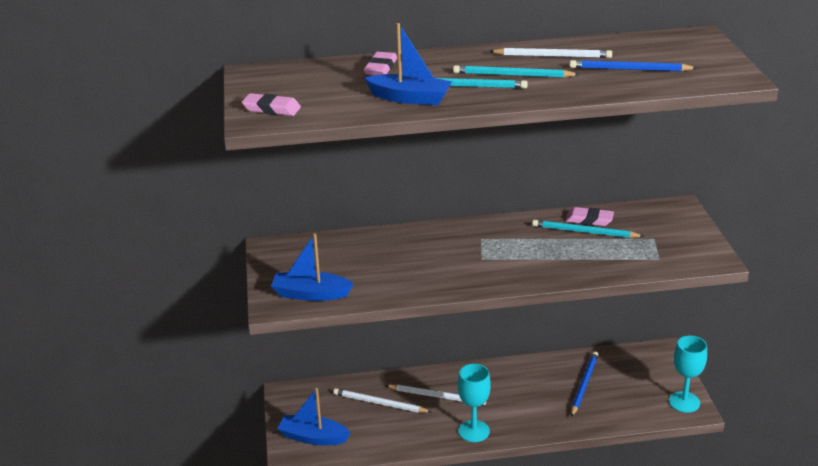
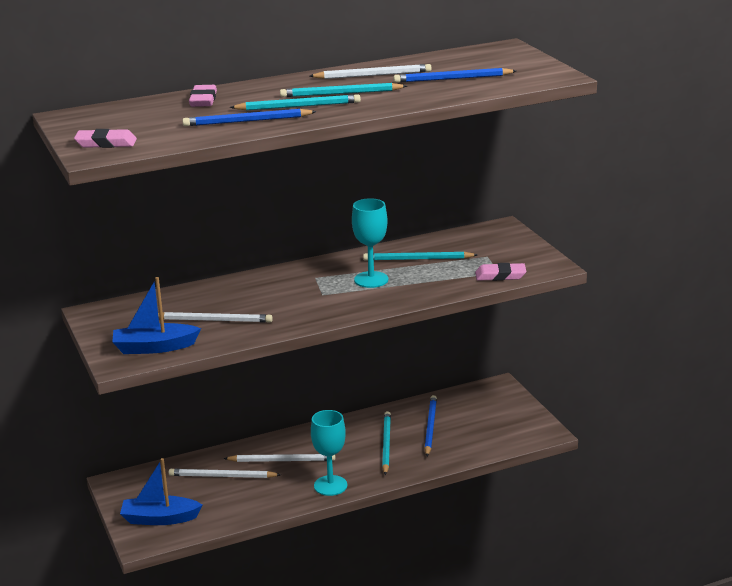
camera: 15 degrees left, 5 degrees down
blue boat [364,23,452,105] -> blue pencil [182,109,317,126]
pink eraser [565,207,614,226] -> pink eraser moved to [475,263,526,281]
turquoise goblet [669,335,707,413] -> turquoise goblet moved to [352,198,388,288]
none -> white pencil [158,312,273,323]
none -> turquoise pencil [382,411,391,475]

